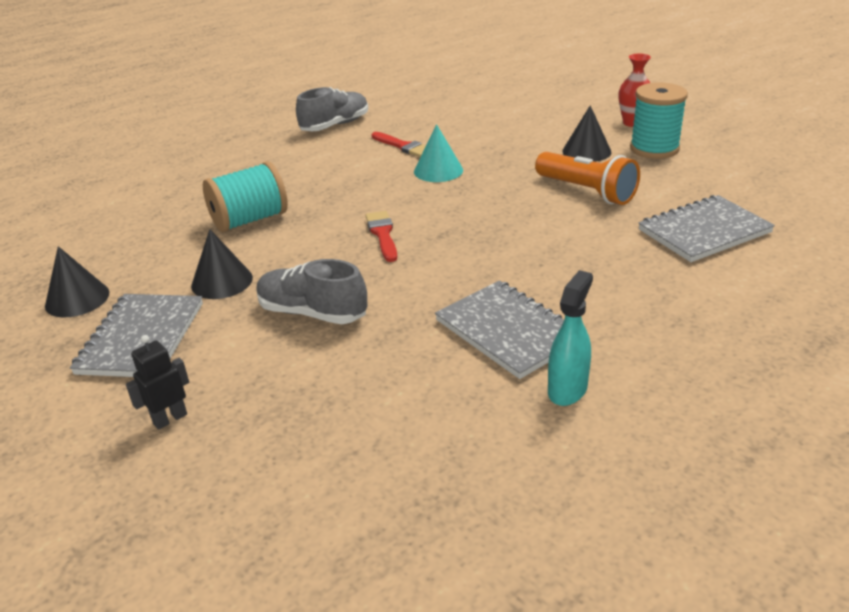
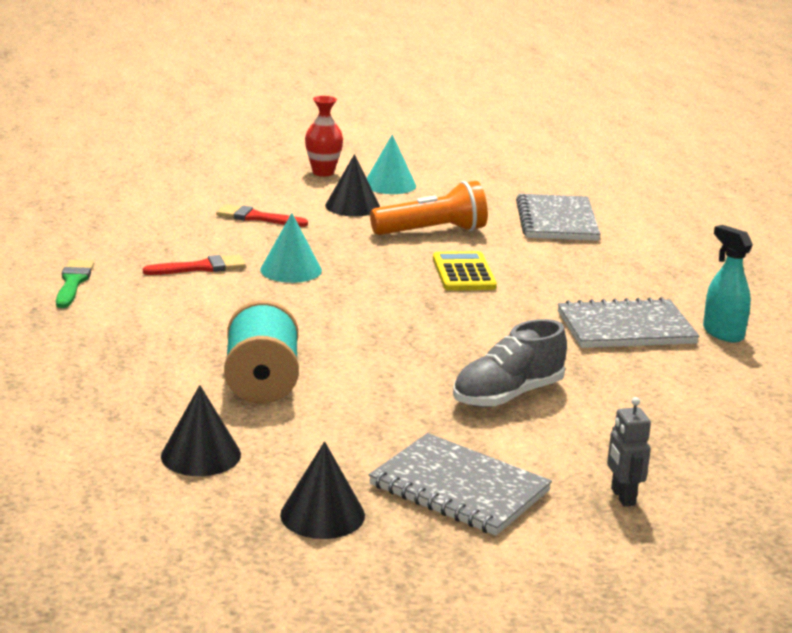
camera: 65 degrees left, 10 degrees down
black robot [126,335,189,430] -> grey robot [607,397,651,506]
black cone [191,229,253,299] -> black cone moved to [161,385,241,476]
grey shoe [296,87,368,131] -> green brush [56,260,94,308]
red brush [365,211,397,262] -> red brush moved to [216,204,308,227]
turquoise spool [630,82,688,159] -> turquoise cone [367,135,416,194]
none -> yellow calculator [433,251,497,291]

